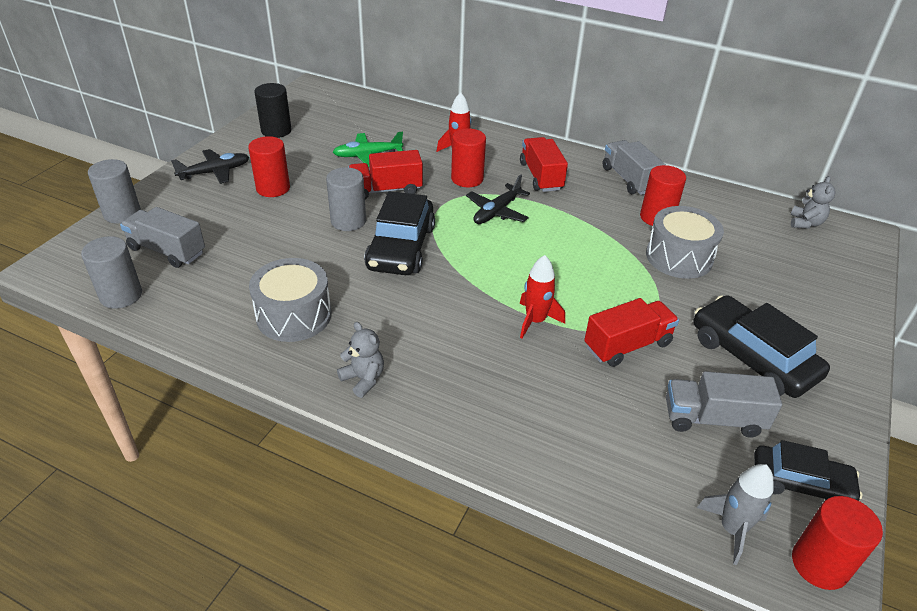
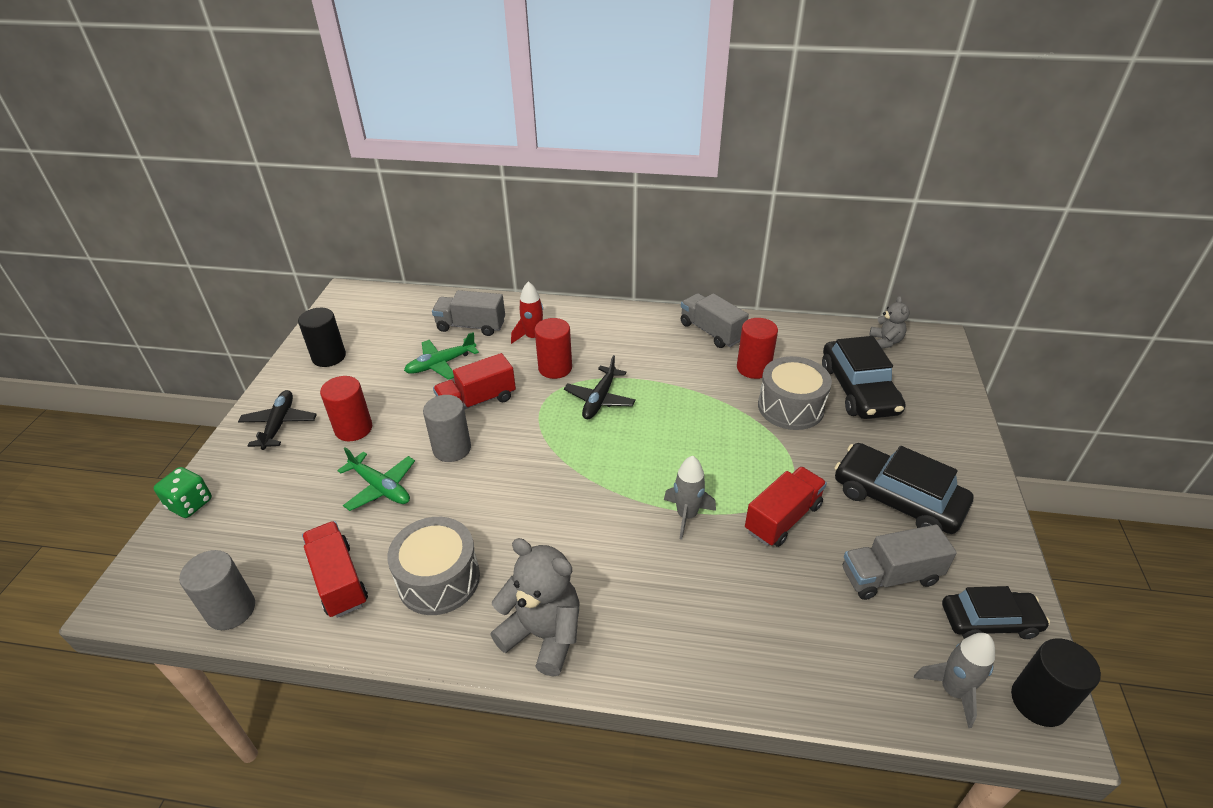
camera: 15 degrees left, 0 degrees up
grey cylinder [88,159,141,223] -> green dice [154,467,212,518]
grey truck [120,207,205,268] -> grey truck moved to [432,290,505,336]
black plane [171,149,249,184] -> black plane turned 45 degrees counterclockwise [238,390,317,450]
grey teddy bear [337,322,384,398] -> grey teddy bear [490,538,579,677], size x1.76
black car [364,191,435,275] -> black car moved to [822,336,905,419]
red truck [520,137,568,192] -> red truck moved to [302,521,368,618]
red rocket [520,255,565,339] -> grey rocket [664,456,716,540]
red cylinder [792,496,883,590] -> black cylinder [1011,638,1101,727]
none -> green plane [337,447,415,511]

